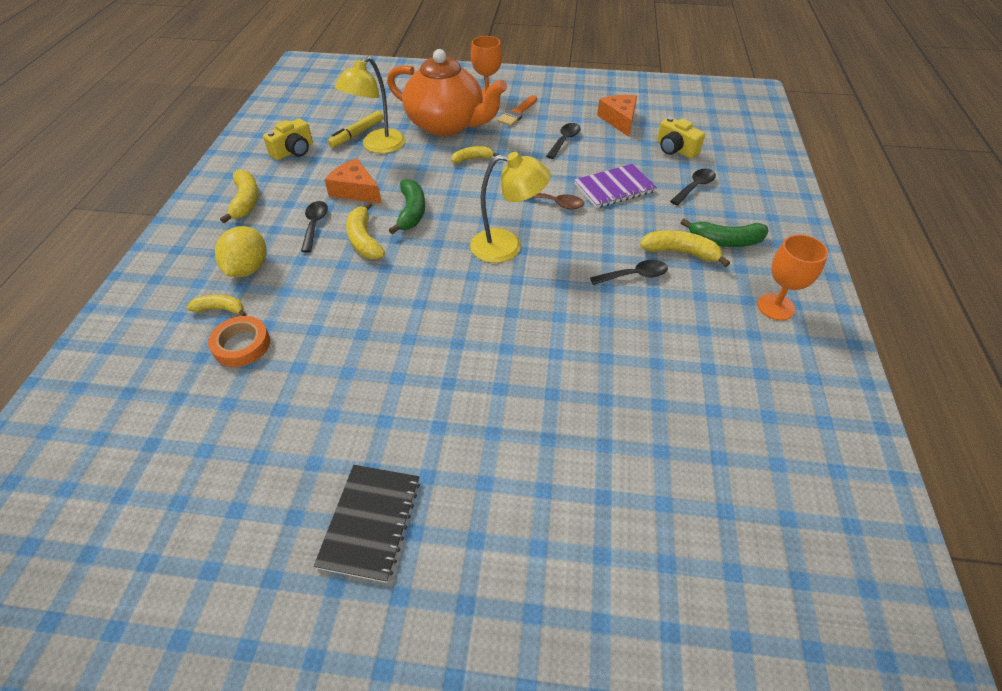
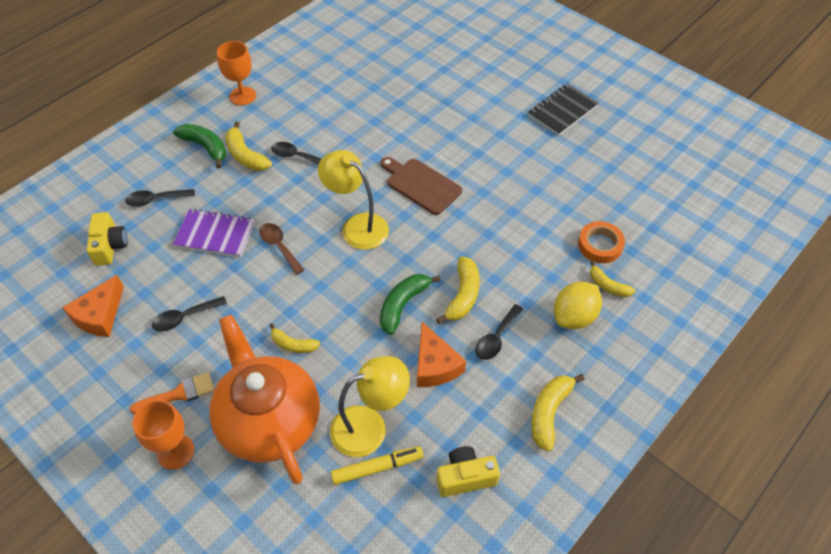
camera: 145 degrees left, 5 degrees up
none -> brown cutting board [380,157,462,215]

